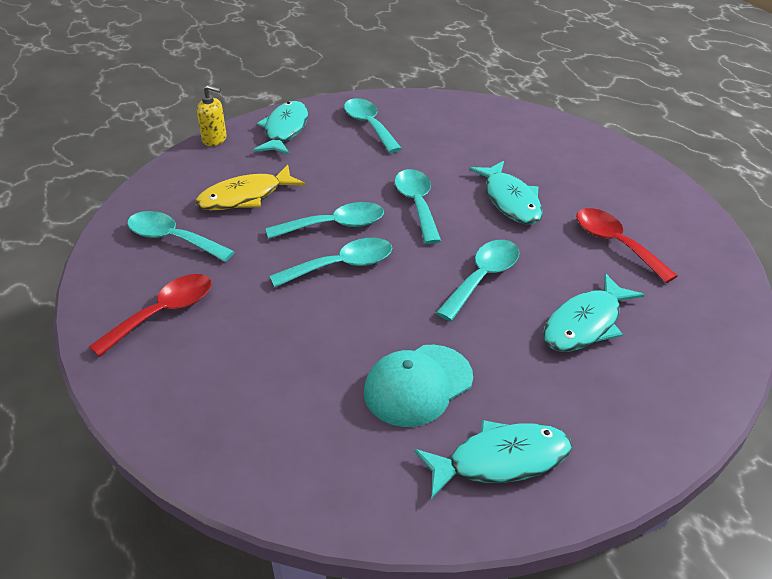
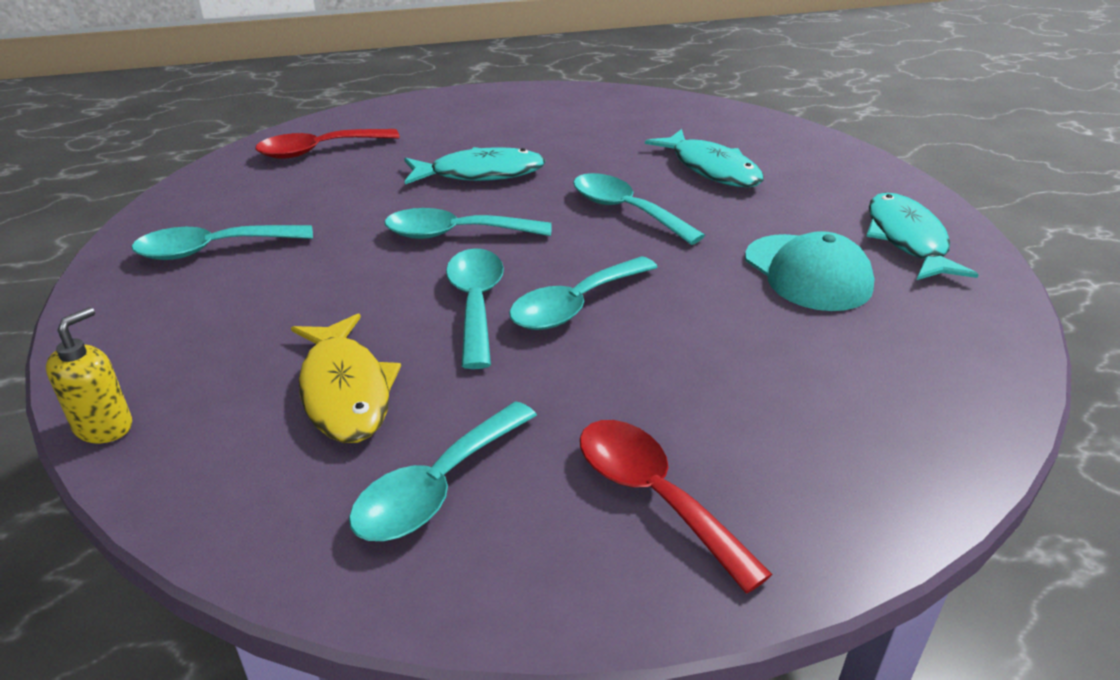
camera: 80 degrees left, 5 degrees down
turquoise fish [253,101,308,155] -> none
turquoise spoon [269,238,392,287] -> turquoise spoon turned 120 degrees counterclockwise [509,256,658,330]
red spoon [576,208,678,283] -> red spoon moved to [255,129,400,159]

